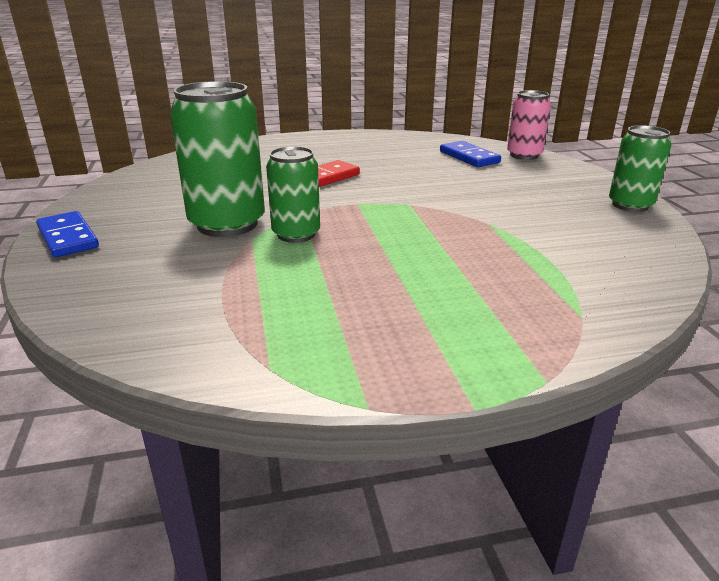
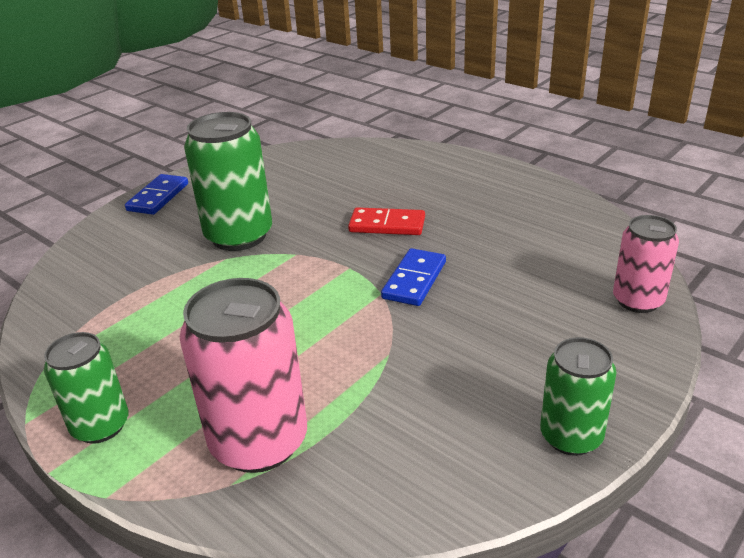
camera: 55 degrees right, 5 degrees up
green can [266,146,320,243] -> green can moved to [44,332,129,444]
blue domino [440,141,501,167] -> blue domino moved to [381,248,446,306]
none -> pink can [180,278,307,473]

